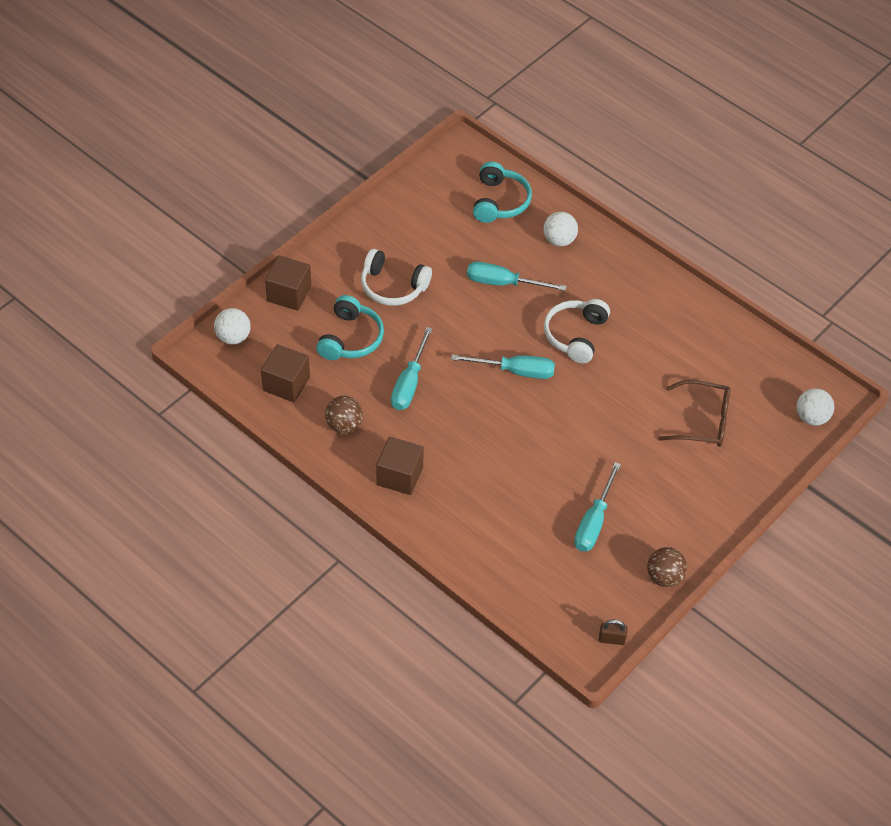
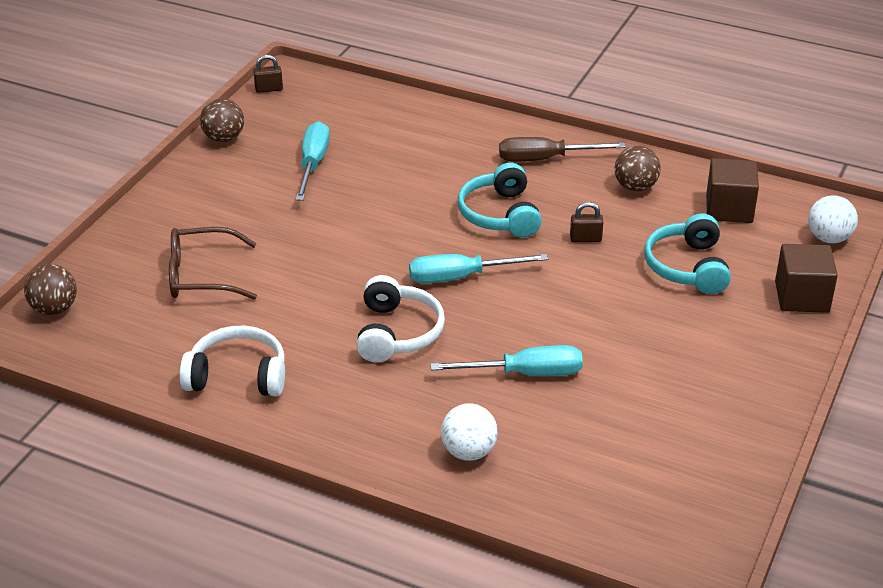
camera: 165 degrees right, 15 degrees down
white headphones [361,249,432,306] -> white headphones moved to [179,326,285,396]
brown cube [376,437,424,495] -> brown screwdriver [499,137,626,162]
turquoise screwdriver [391,327,433,410] -> brown padlock [570,202,603,242]
turquoise headphones [473,162,532,223] -> turquoise headphones moved to [458,163,542,238]
white ball [797,388,834,426] -> brown ball [24,264,77,315]

